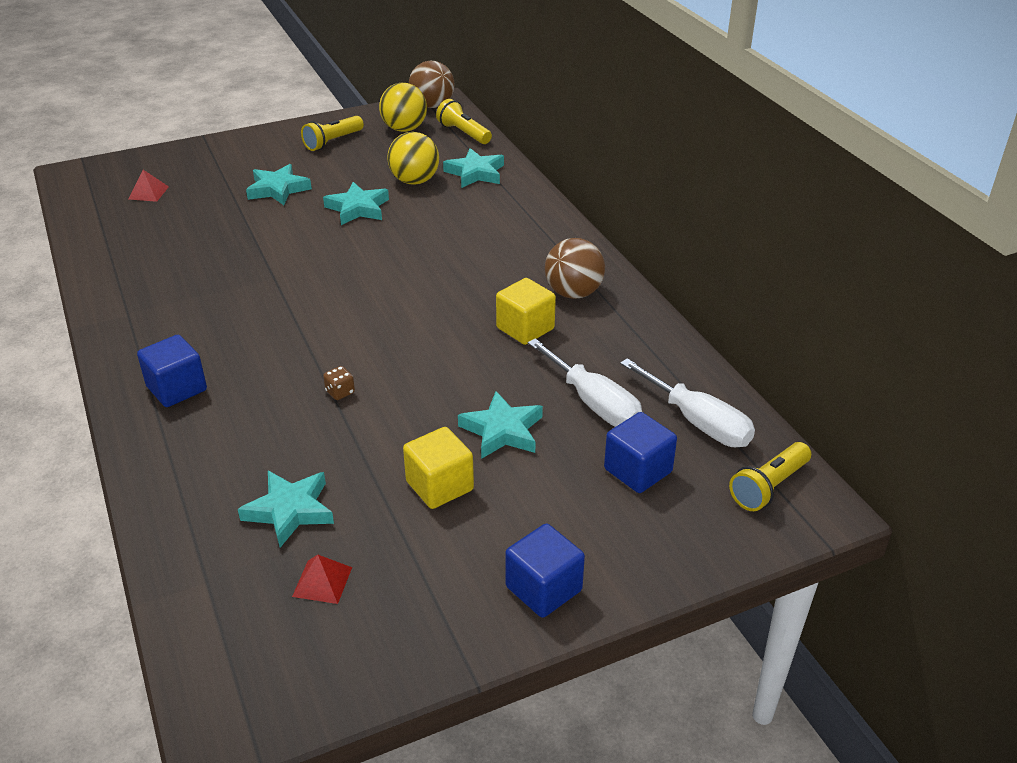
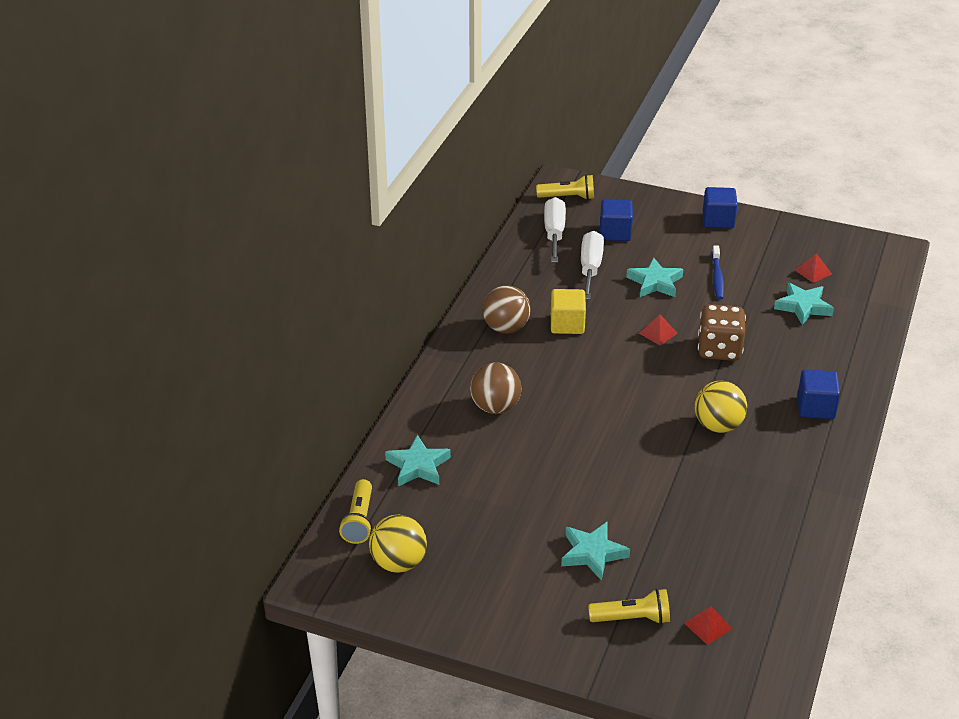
camera: 135 degrees left, 0 degrees up
yellow flashlight [301,116,364,151] -> yellow flashlight moved to [588,589,670,624]
turquoise star [323,182,389,225] -> none
brown dice [323,366,355,400] -> brown dice [698,304,746,361], size x2.48
yellow ball [387,132,439,185] -> yellow ball moved to [695,381,747,433]
yellow cube [403,427,474,509] -> blue toothbrush [712,245,724,300]
brown ball [409,61,454,108] -> brown ball moved to [470,363,522,414]
none -> red pyramid [639,315,678,345]

